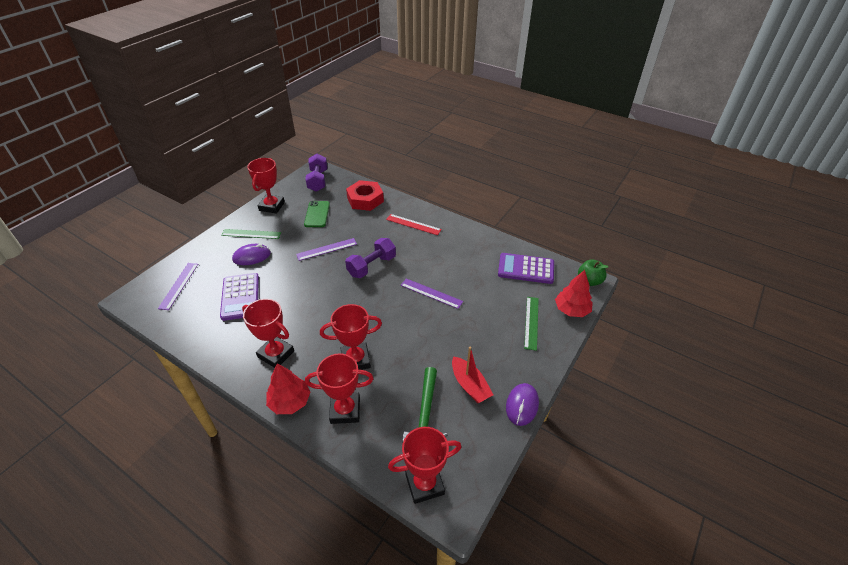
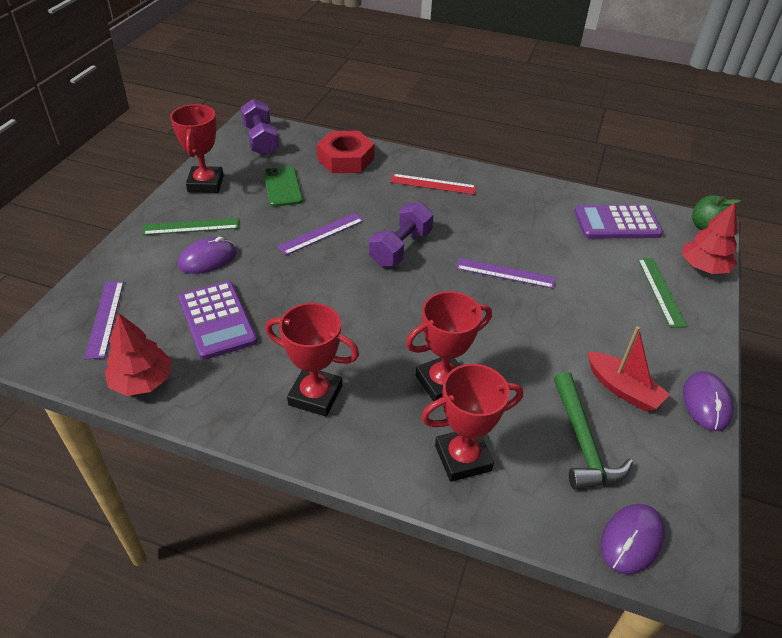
camera: 15 degrees left, 0 degrees up
red tree [266,363,310,414] -> red tree moved to [105,313,172,396]
red trophy [388,427,461,504] -> purple mouse [601,504,665,575]

